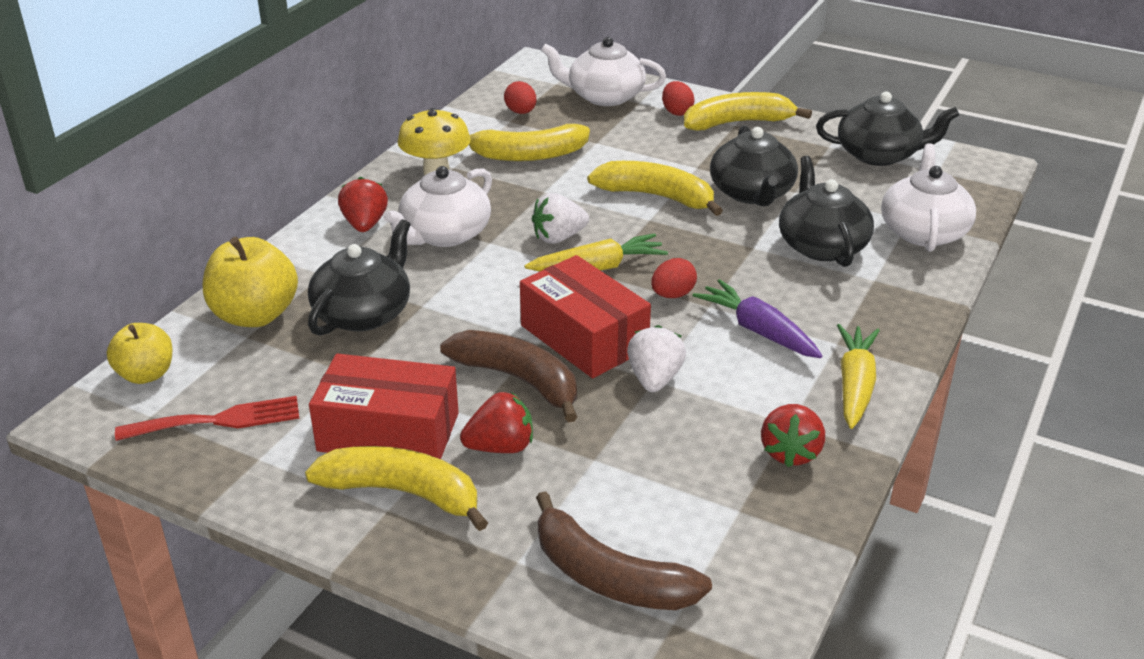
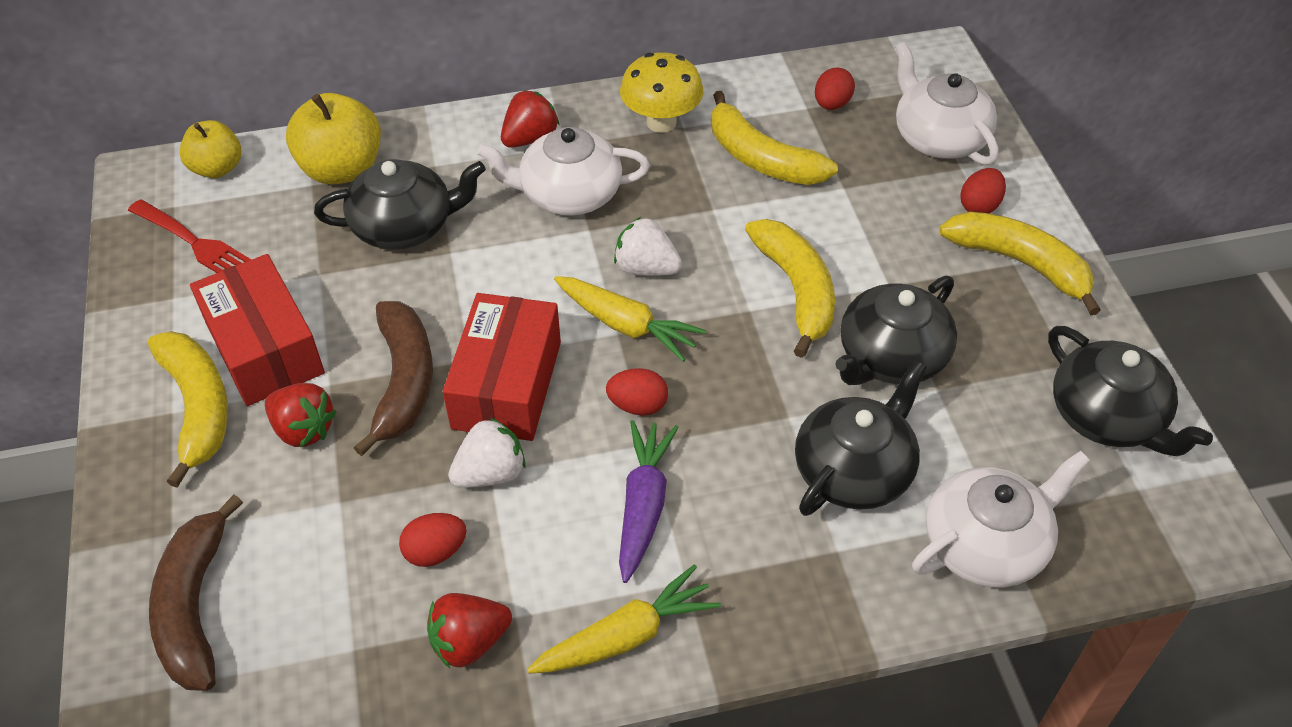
camera: 50 degrees right, 15 degrees up
none -> red egg [399,513,466,567]

